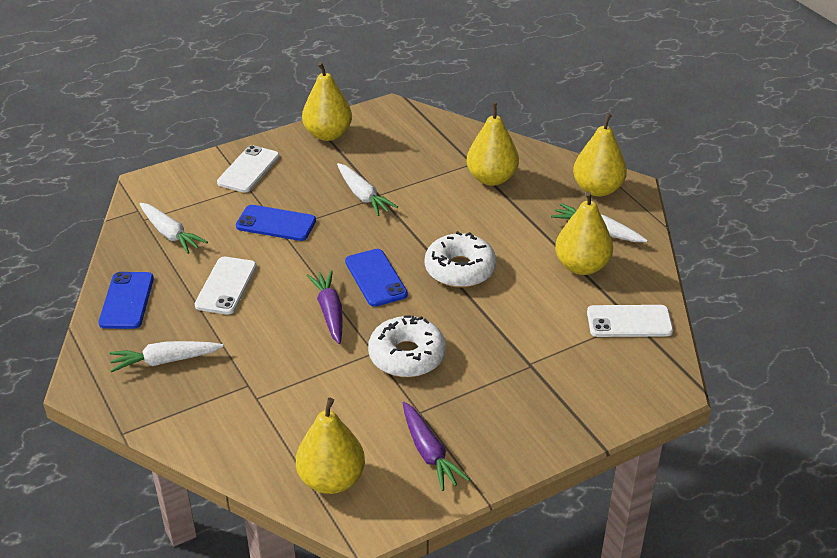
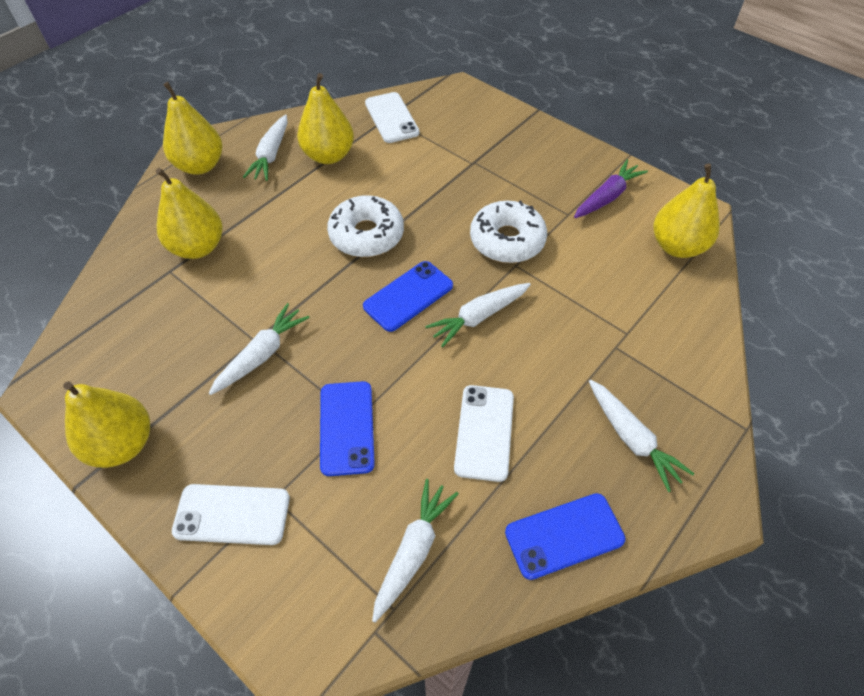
camera: 110 degrees left, 15 degrees up
white phone [195,257,257,315] -> white phone turned 75 degrees counterclockwise [454,385,514,482]
purple carrot [307,270,343,344] -> white carrot [425,283,531,348]

